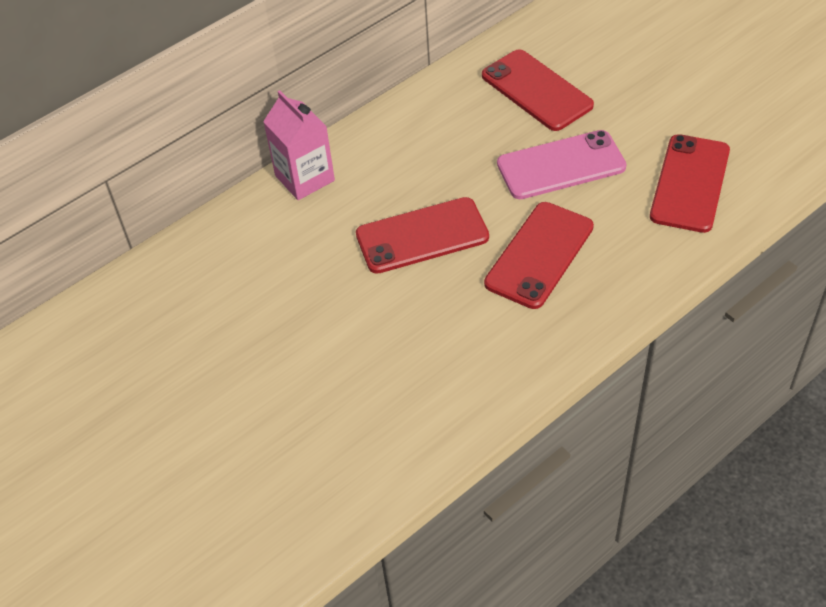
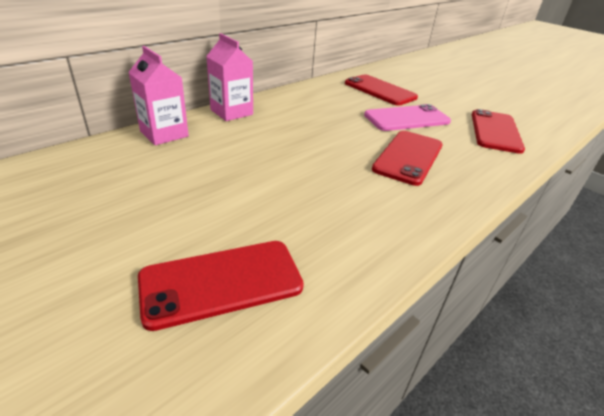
camera: 10 degrees left, 15 degrees down
red phone [356,197,489,274] -> red phone moved to [138,241,304,331]
none -> pink carton [128,46,189,145]

